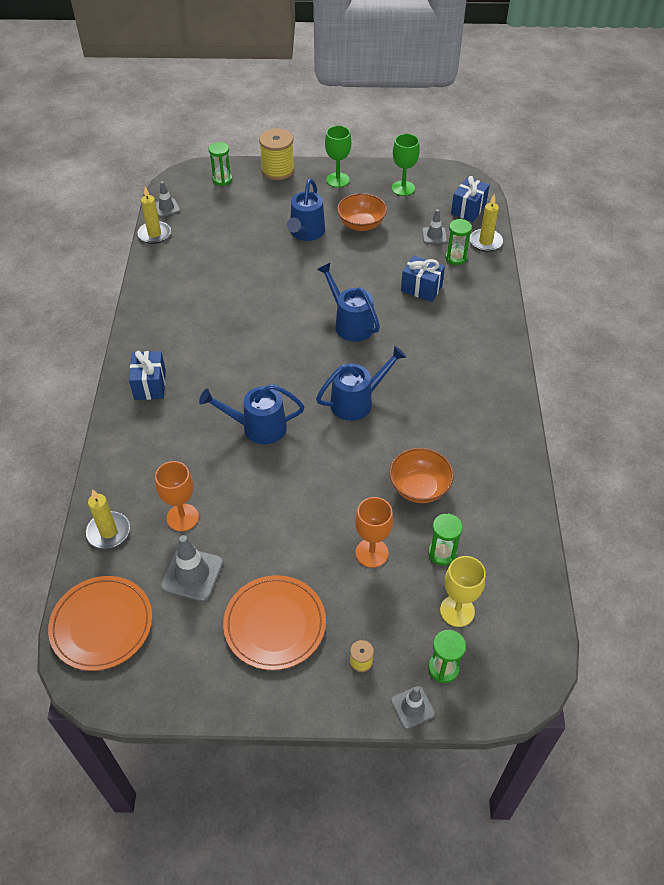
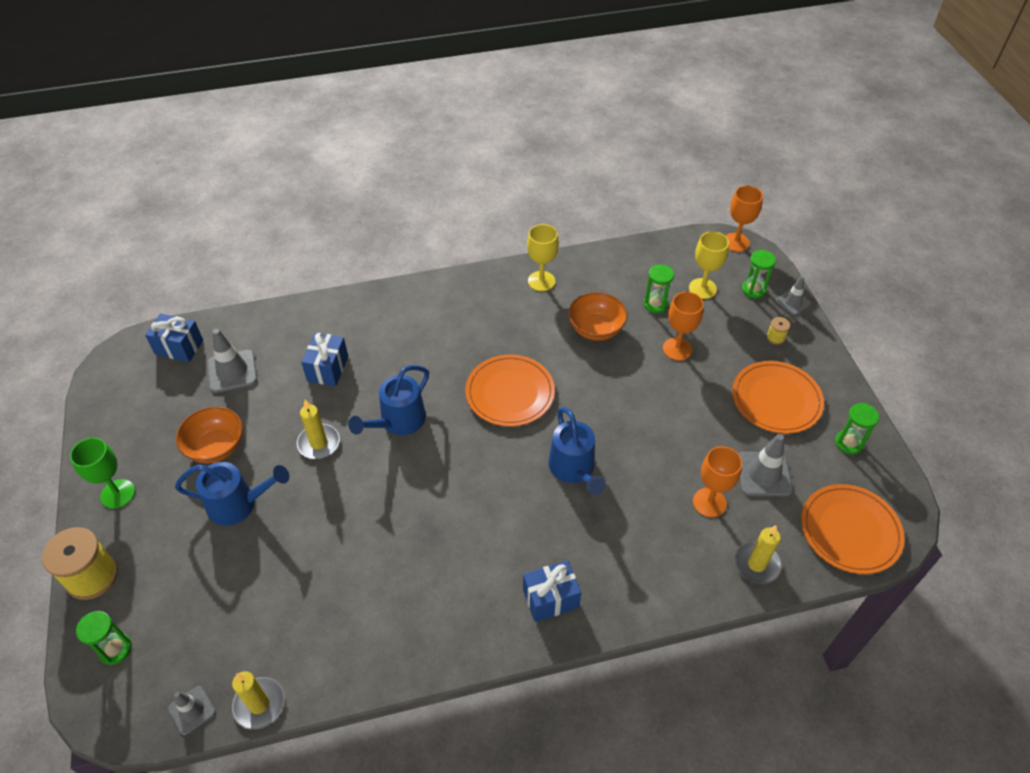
camera: 105 degrees left, 0 degrees up
blue watering can [316,346,406,421] -> orange plate [465,354,555,426]
green goblet [392,134,420,196] -> none
grey traffic cone [422,209,447,244] -> grey traffic cone [207,329,257,393], size x1.61
green hourglass [445,219,472,265] -> green hourglass moved to [835,403,879,454]
yellow candle [470,194,503,252] -> yellow candle moved to [297,400,340,459]
none -> yellow goblet [527,224,559,292]
none -> orange goblet [725,186,763,252]

